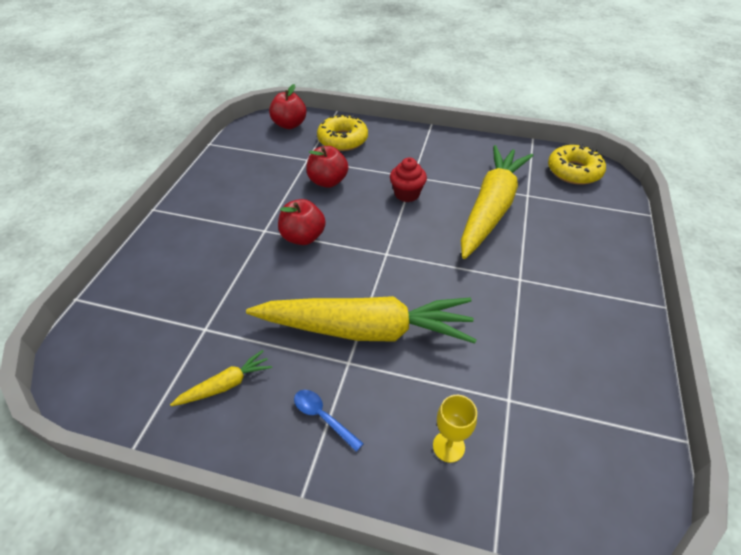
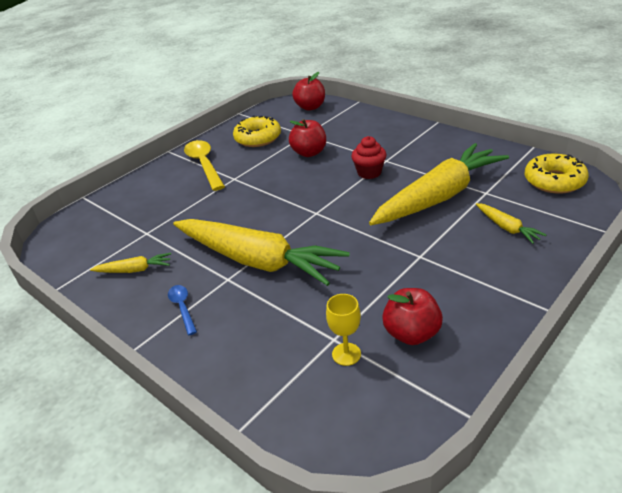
camera: 30 degrees right, 10 degrees down
red apple [278,199,326,245] -> red apple moved to [382,288,443,345]
yellow donut [317,115,368,151] -> yellow donut moved to [233,115,281,147]
yellow goblet [433,395,477,463] -> yellow goblet moved to [326,294,361,366]
none -> yellow spoon [184,140,225,191]
none -> yellow carrot [476,203,546,244]

